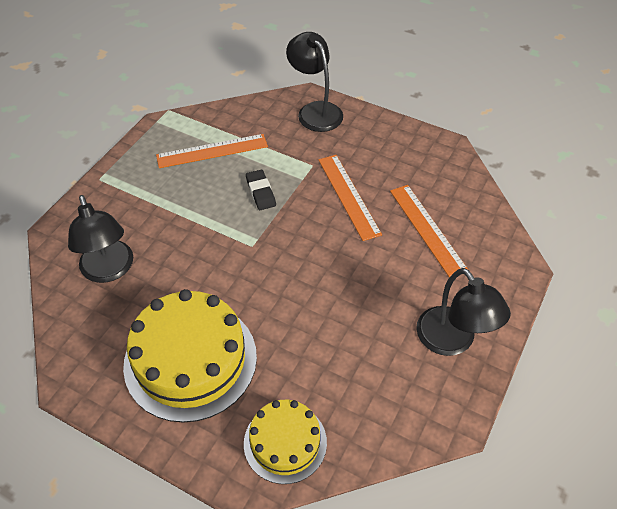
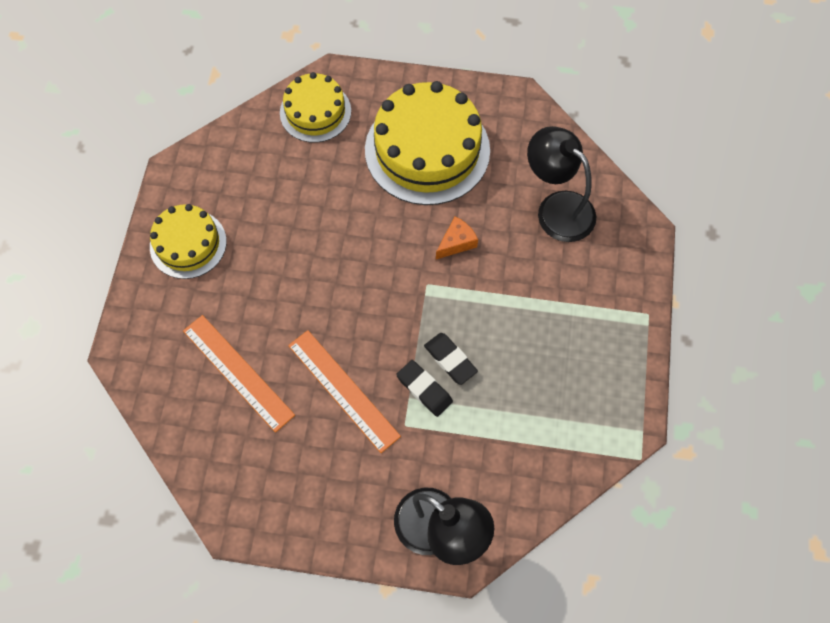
camera: 160 degrees right, 15 degrees up
orange ruler [156,134,268,168] -> none
black lamp [416,268,511,356] -> yellow cake [150,204,227,279]
none -> black eraser [396,360,453,417]
none -> orange cheese [436,217,478,259]

